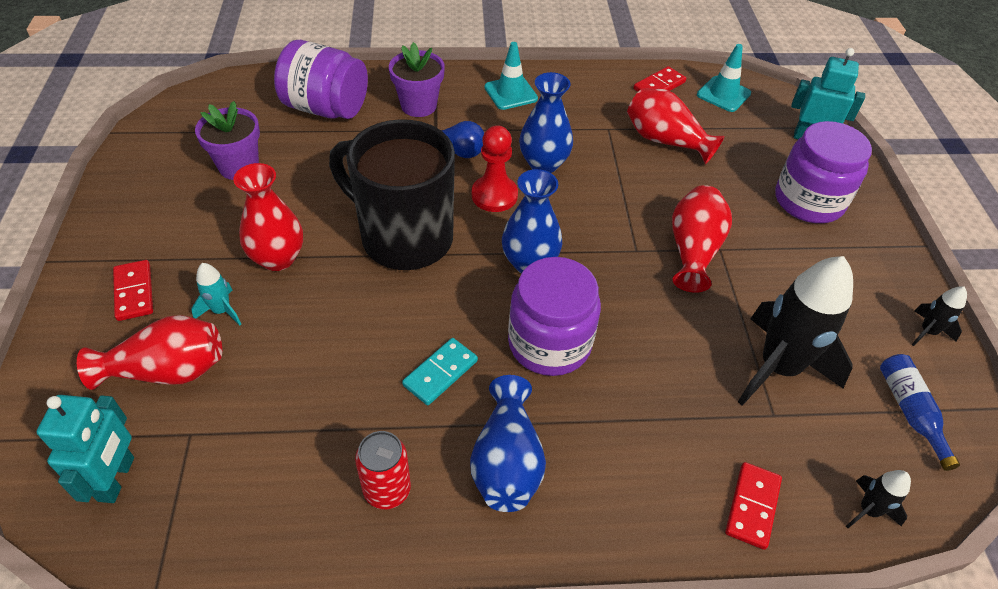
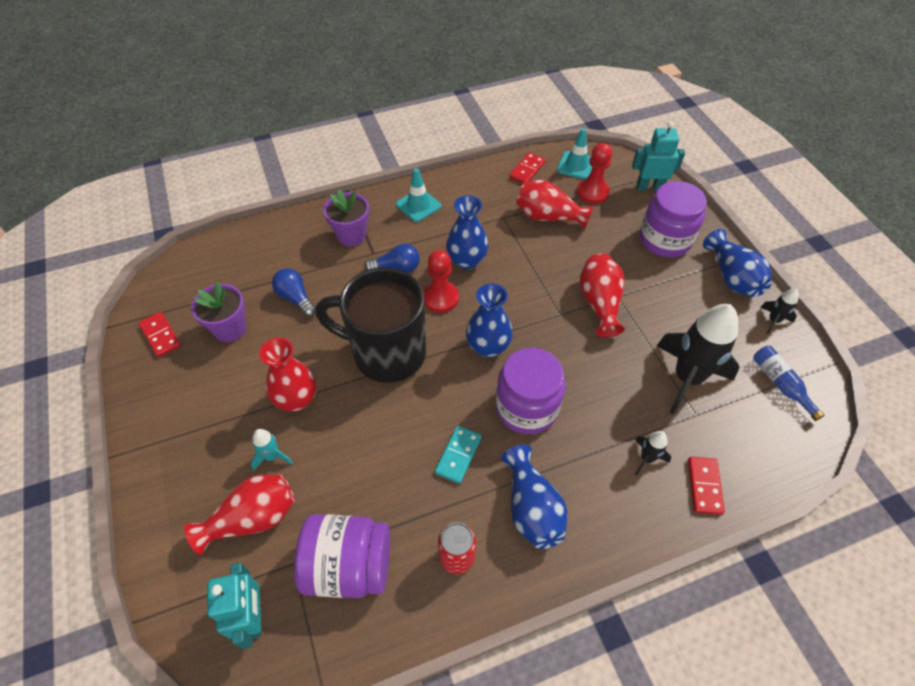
camera: 15 degrees left, 5 degrees up
red domino [113,260,153,321] -> red domino moved to [139,312,181,357]
purple jar [274,40,368,119] -> purple jar moved to [294,514,390,598]
black rocket [846,470,911,528] -> black rocket moved to [635,431,671,475]
none -> blue light bulb [272,268,316,317]
none -> red pawn [577,143,612,204]
none -> blue vase [703,229,772,297]

